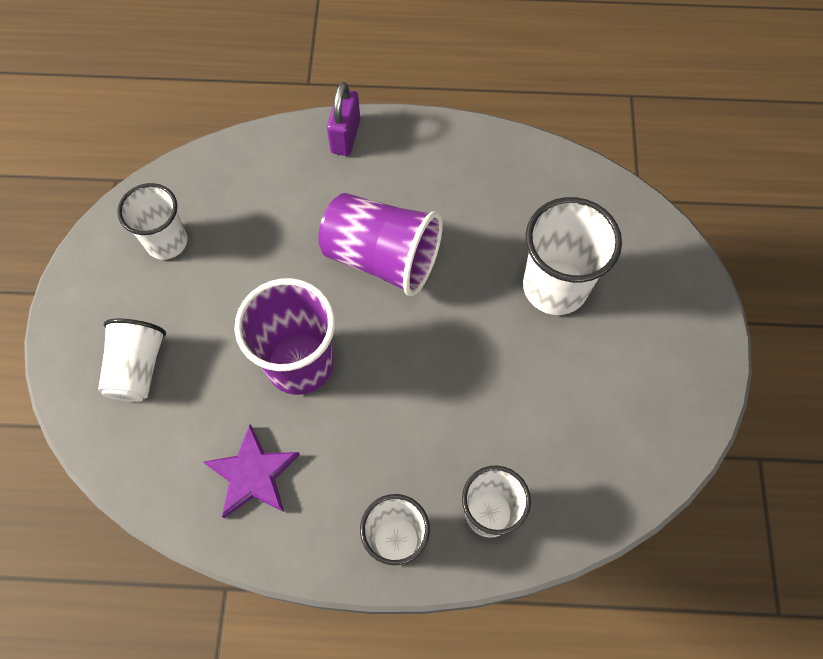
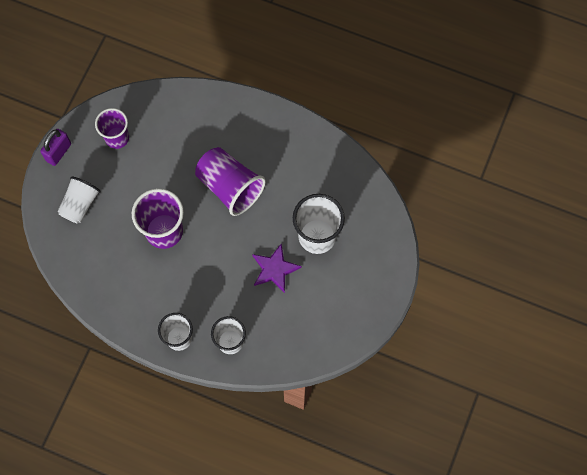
camera: 20 degrees right, 5 degrees up
white cup [117,183,188,260] -> purple cup [95,108,129,149]
purple star [204,424,300,518] -> purple star moved to [252,243,302,293]
purple padlock [327,82,360,156] -> purple padlock moved to [40,129,71,166]

